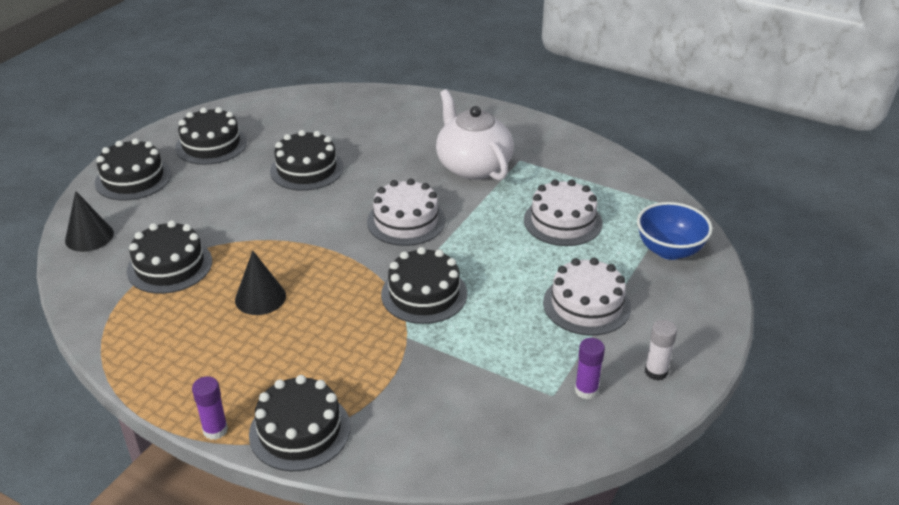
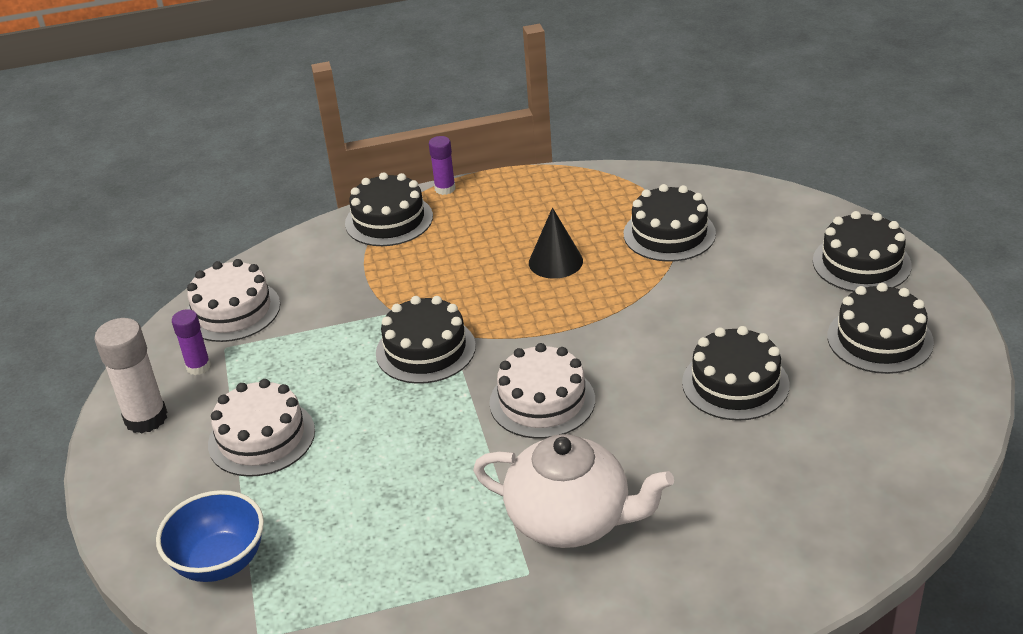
camera: 140 degrees right, 0 degrees up
black cone [65,191,114,252] -> none
white cake [524,179,603,246] -> white cake moved to [187,259,280,342]
white glue stick [645,320,677,381] -> white glue stick [94,318,167,434], size x1.68

